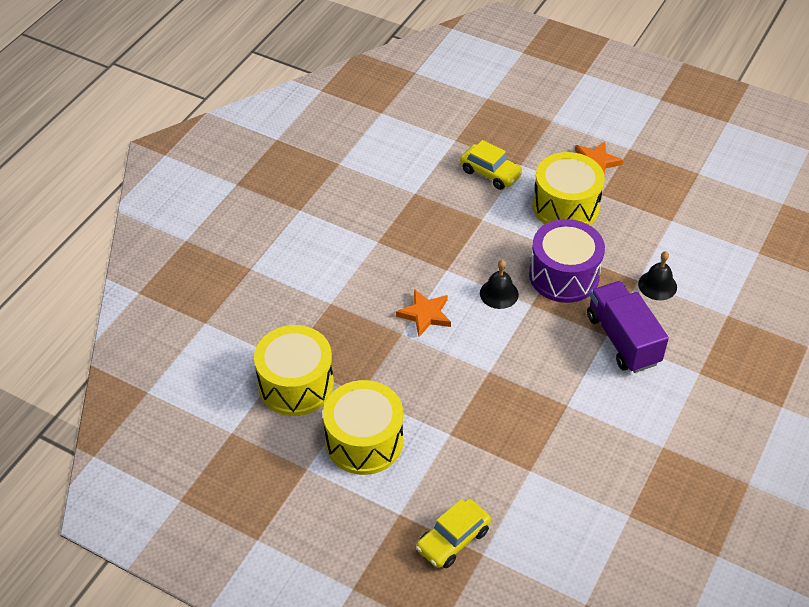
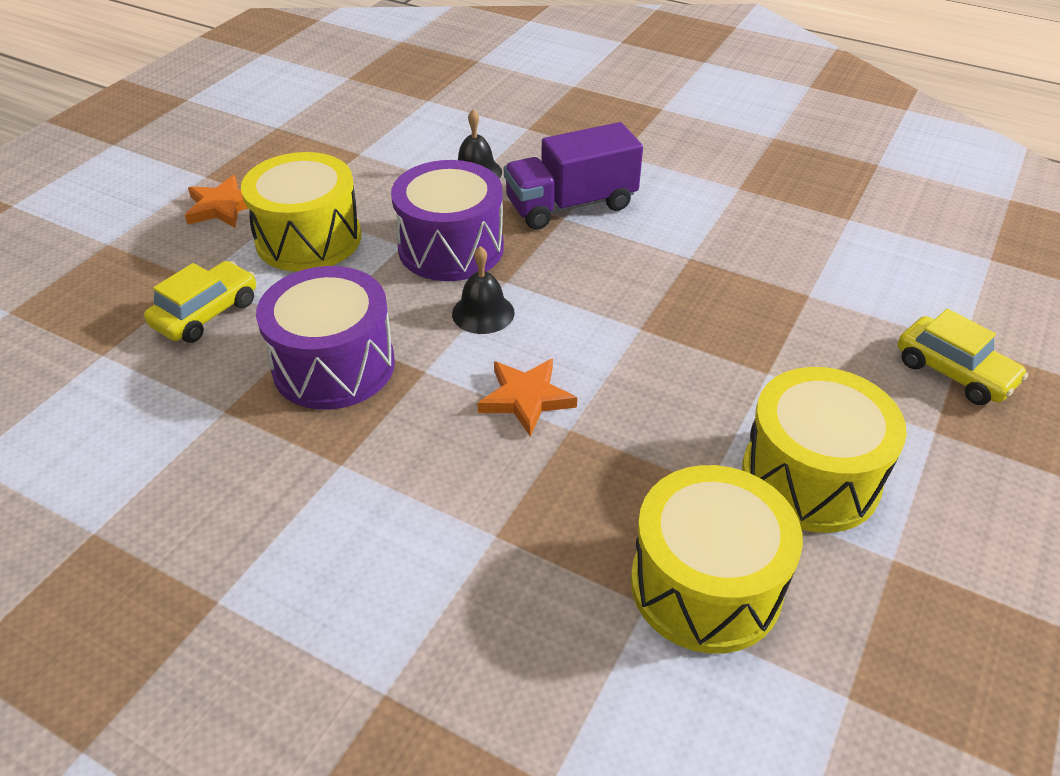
camera: 90 degrees left, 5 degrees down
none -> purple drum [256,266,395,410]

